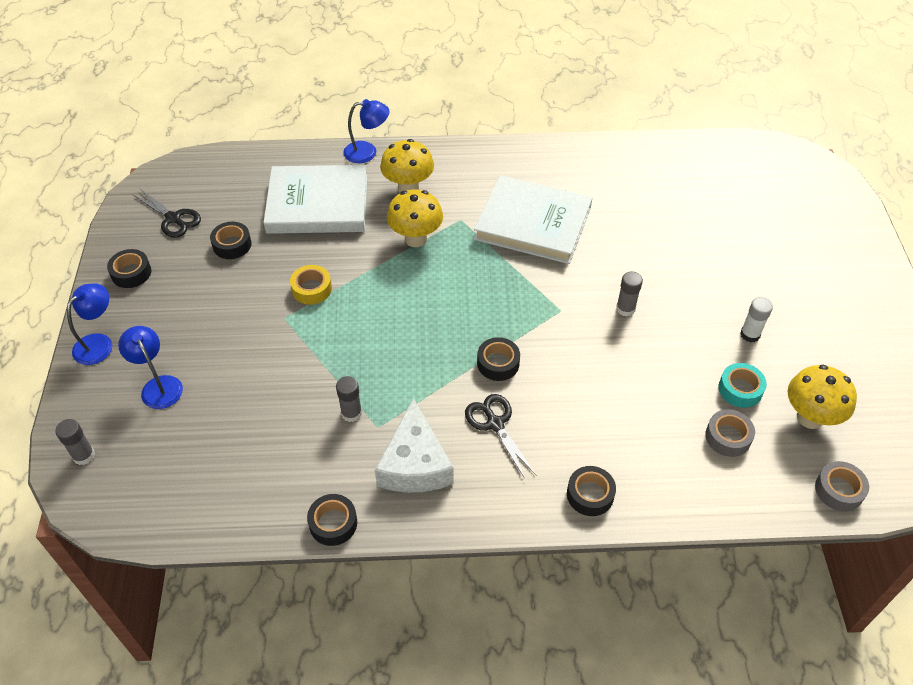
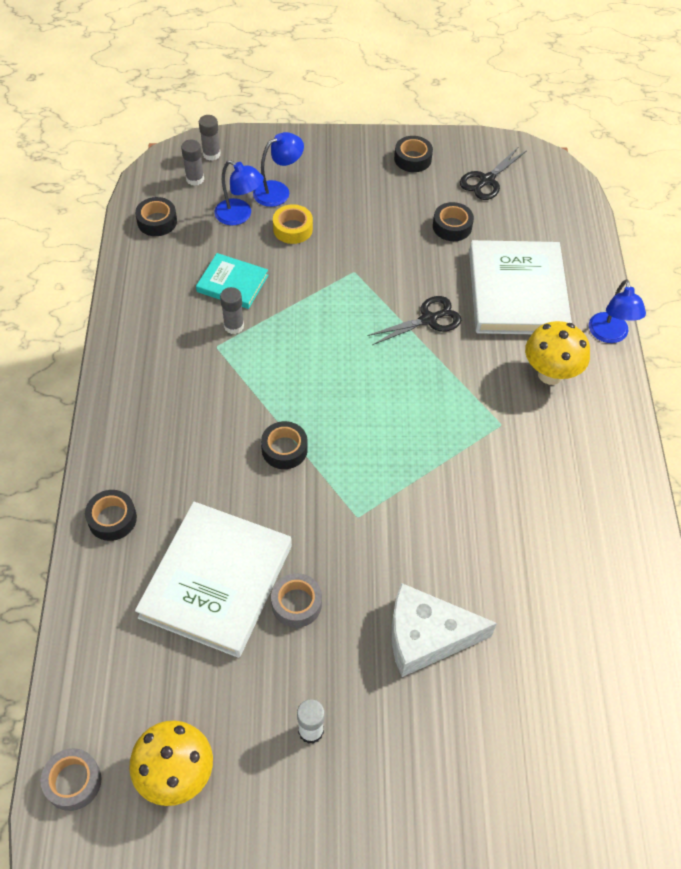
camera: 90 degrees right, 5 degrees up
blue lamp [67,283,112,365] -> blue lamp moved to [214,160,264,225]
yellow tape [290,265,332,305] -> yellow tape moved to [273,204,313,244]
black tape [307,494,357,546] -> black tape moved to [135,197,177,236]
white cheese [375,398,454,493] -> white cheese moved to [391,583,497,677]
yellow mushroom [387,189,443,247] -> none
black scissors [465,394,536,480] -> black scissors moved to [367,296,462,345]
white book [474,175,592,264] -> white book moved to [135,502,292,658]
grey glue stick [616,272,643,316] -> grey glue stick moved to [181,140,204,186]
grey tape [705,409,755,457] -> grey tape moved to [271,573,322,628]
turquoise tape [718,363,767,408] -> none
none -> turquoise book [196,253,268,309]

